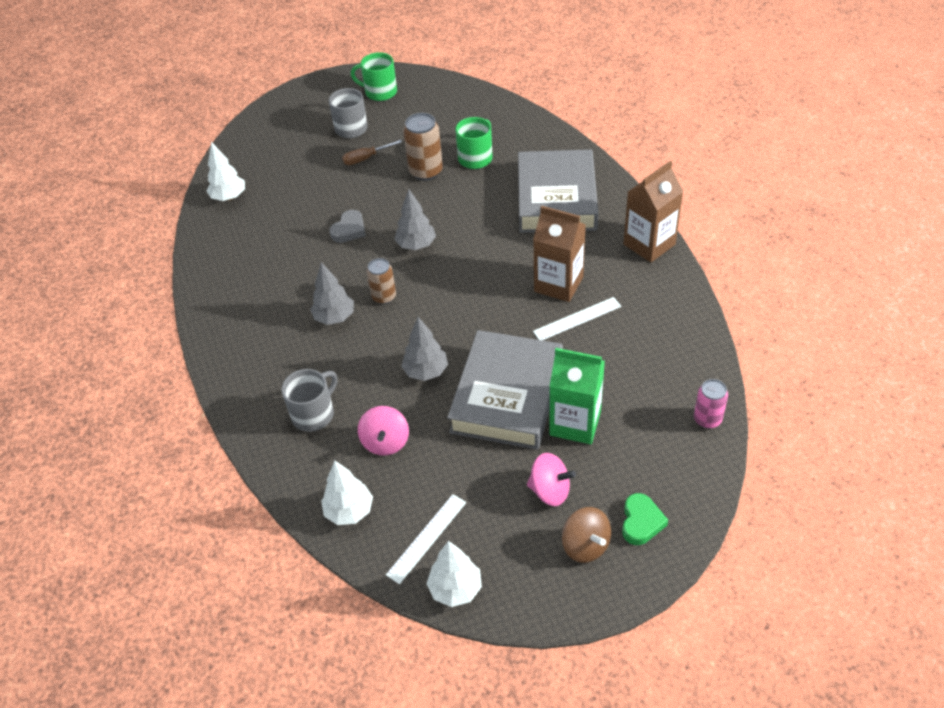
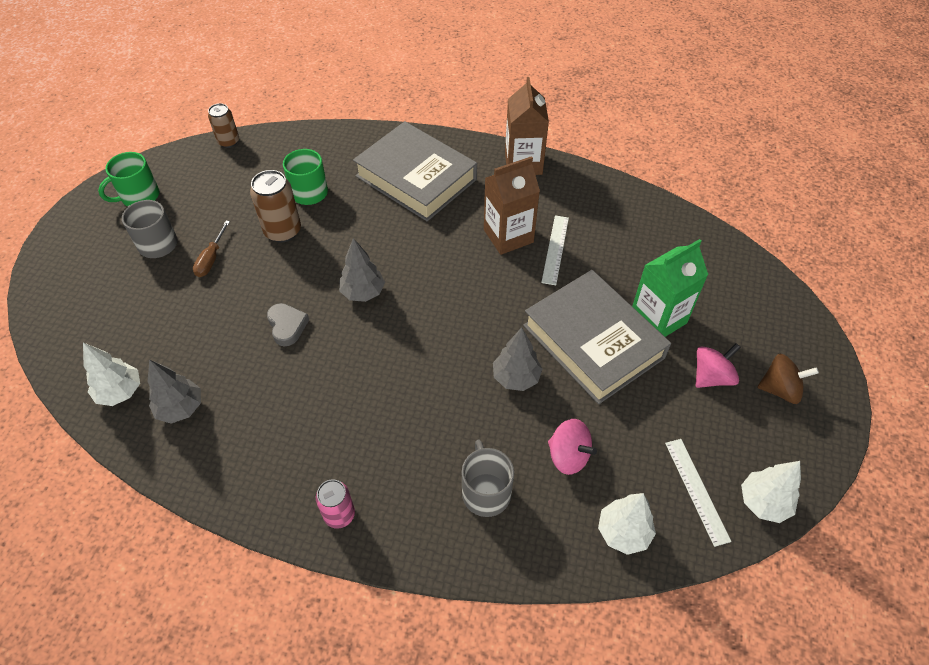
camera: 55 degrees left, 5 degrees up
grey tree [310,262,354,325] -> grey tree moved to [148,360,201,424]
brown can [367,258,396,304] -> brown can moved to [208,103,239,148]
green heart [622,493,668,545] -> none
pink can [694,379,728,429] -> pink can moved to [316,480,355,529]

